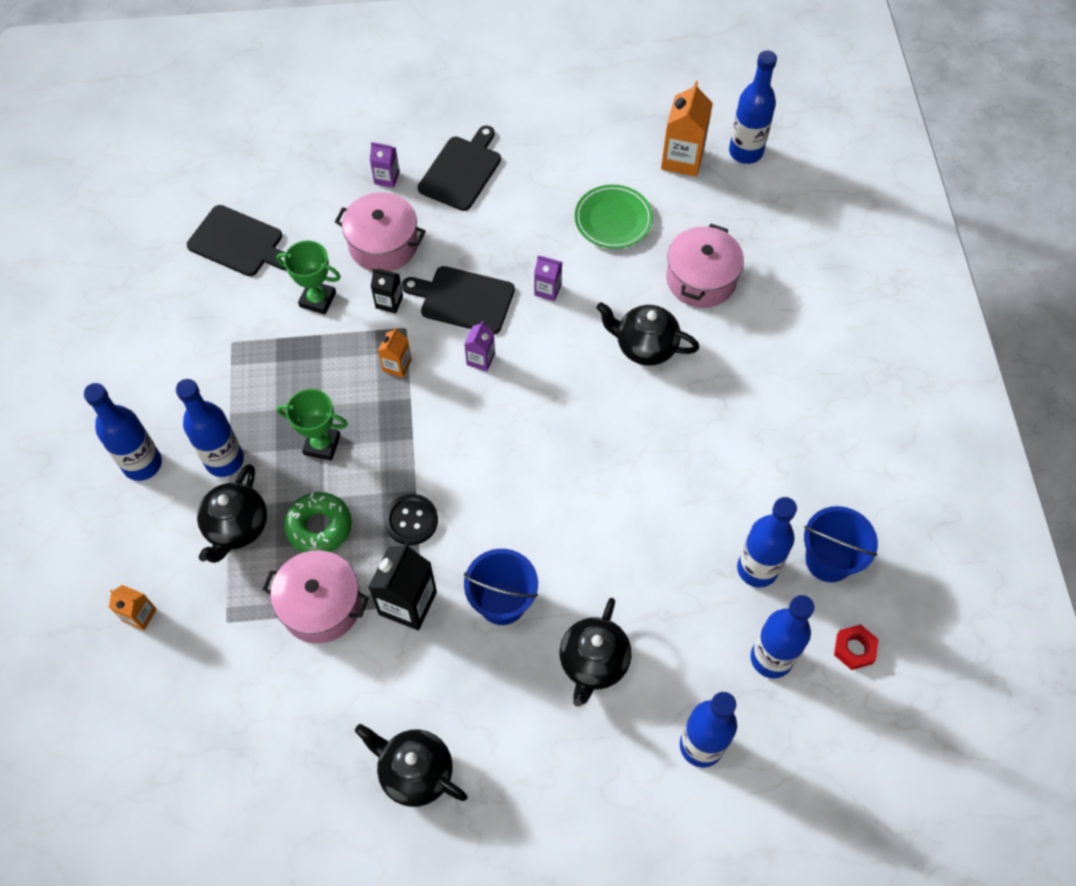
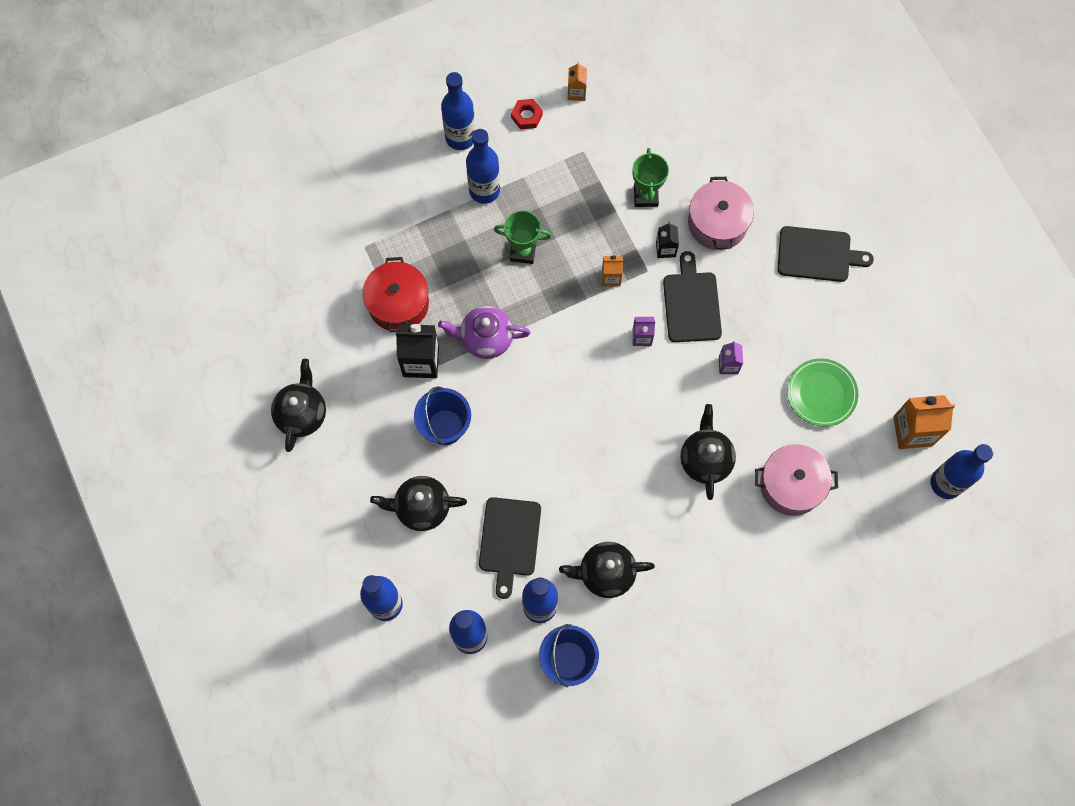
camera: 70 degrees right, 10 degrees up
orange carton [109,585,157,630] -> orange carton moved to [568,62,587,101]
black cutting board [187,205,287,276] -> black cutting board moved to [479,497,541,599]
black teapot [197,464,267,563] -> black teapot moved to [559,542,655,598]
pink pot [262,550,369,643] -> red pot [363,257,429,332]
green trophy [277,389,348,460] -> green trophy turned 75 degrees counterclockwise [494,210,551,264]
green donut [284,492,352,553] -> none
purple carton [370,142,400,188] -> none
black button [384,494,438,545] -> purple teapot [438,306,531,359]
red nut [834,624,879,670] -> red nut moved to [511,99,543,129]

